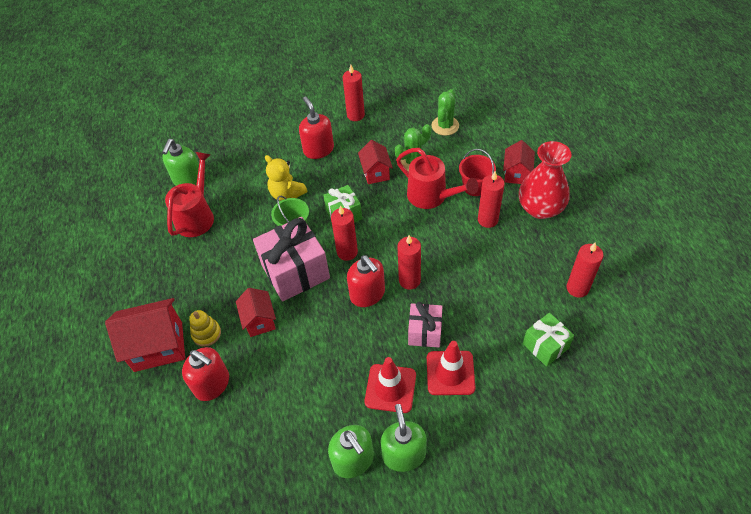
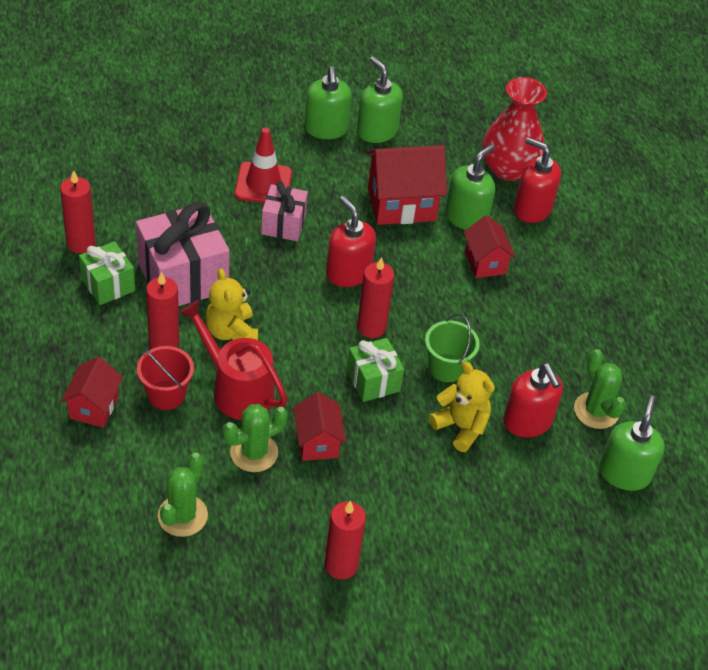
camera: 175 degrees right, 5 degrees down
red house [105,298,185,372] -> red house moved to [366,145,447,225]
red watering can [165,152,214,237] -> green cactus [574,349,626,429]
yellow stacking toy [189,310,221,347] -> none
pink gift [253,217,330,302] -> pink gift moved to [136,202,230,306]
red soap dispenser [299,97,334,159] -> red soap dispenser moved to [503,363,563,438]
red traffic cone [365,357,416,413] -> none
red candle [398,235,421,290] -> none
red vase [519,141,571,219] -> red vase moved to [482,77,547,181]
green gift [523,313,574,367] -> green gift moved to [79,241,135,305]
none -> yellow teddy bear [205,268,258,340]
none -> green soap dispenser [445,144,495,230]

